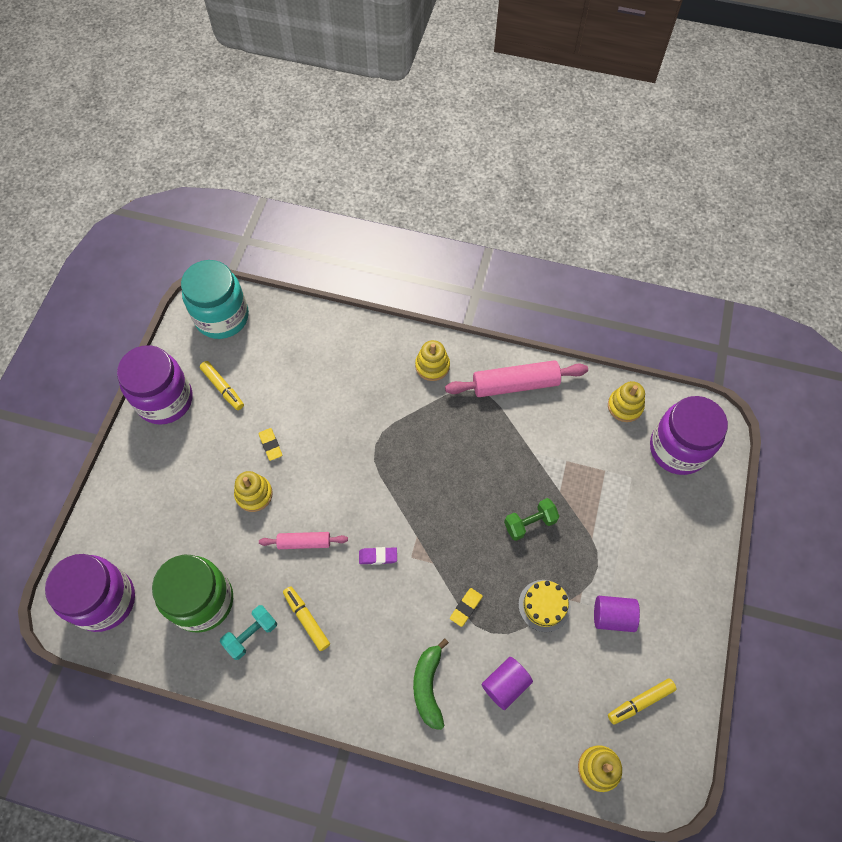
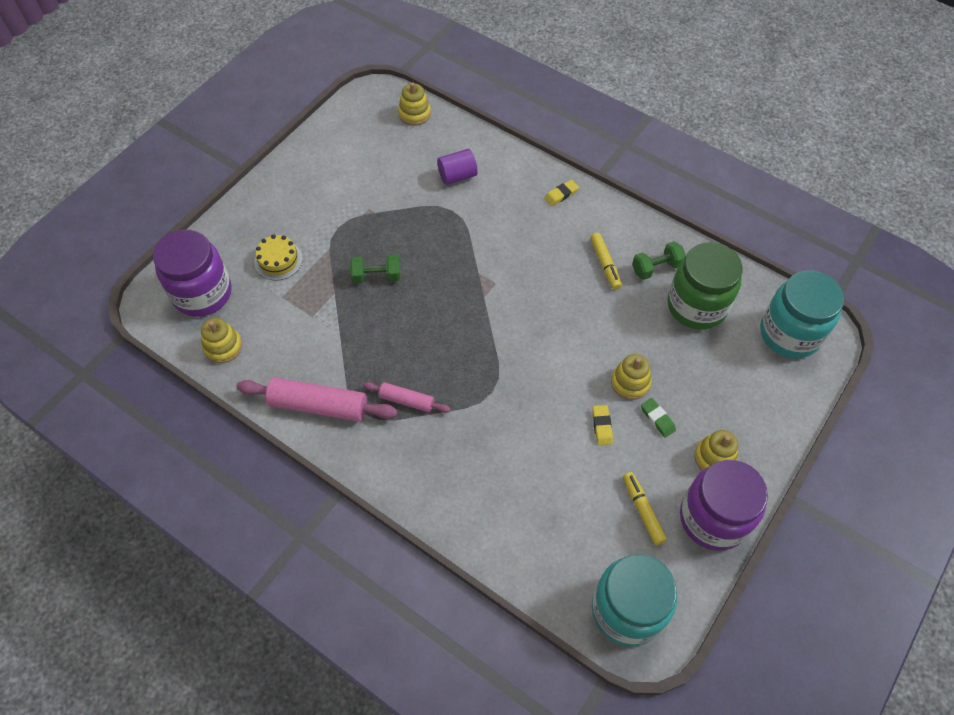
camera: 160 degrees left, 5 degrees down
purple jar [45,554,135,632] -> turquoise jar [760,270,844,359]
turquoise dumbbell [220,605,277,660] -> green dumbbell [632,241,686,280]
pink rolling pin [259,532,348,549] -> pink rolling pin moved to [363,382,451,413]
purple eraser [359,547,397,565] -> none
green banana [413,638,449,730] -> none
yellow stacking toy [415,340,450,381] -> yellow stacking toy moved to [694,430,738,471]
yellow eraser [450,588,483,627] -> yellow eraser moved to [544,180,579,206]
yellow cake [519,580,571,632] -> yellow cake moved to [254,234,303,281]
purple cylinder [594,596,640,632] -> none
yellow marker [608,678,676,725] -> none
none -> green eraser [641,398,676,438]

